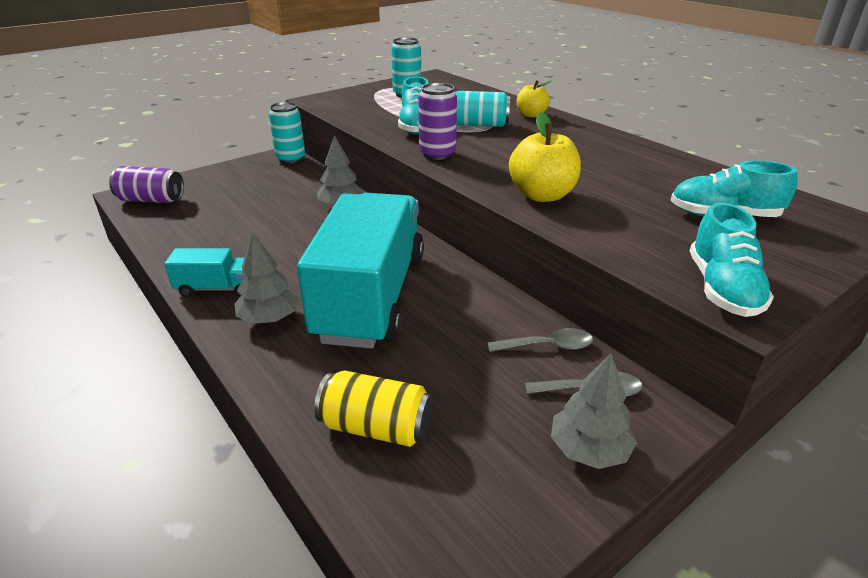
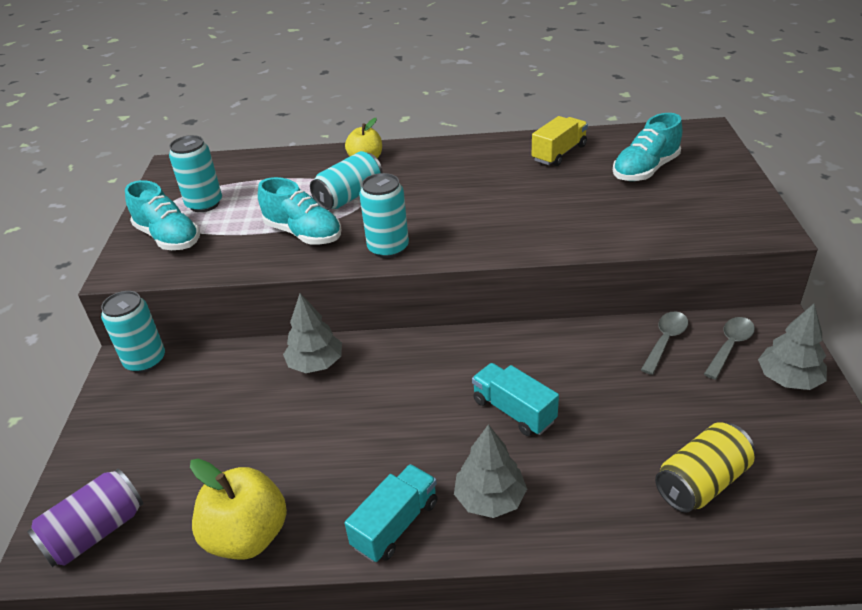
camera: 50 degrees left, 5 degrees up
turquoise truck [297,193,424,349] -> turquoise truck [472,363,559,436], size x0.43
purple can [418,83,457,160] -> turquoise can [359,173,409,258]
yellow apple [509,112,581,202] -> yellow apple moved to [190,458,287,560]
turquoise shoe [690,203,774,317] -> turquoise shoe moved to [125,180,200,250]
none -> yellow truck [532,116,588,166]

